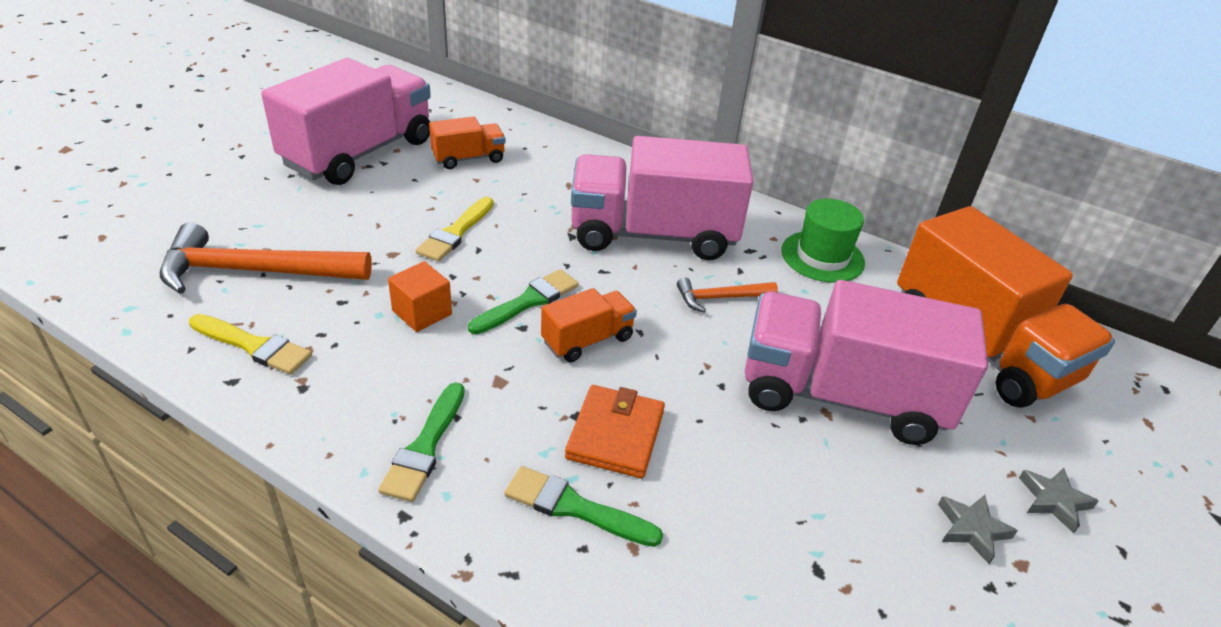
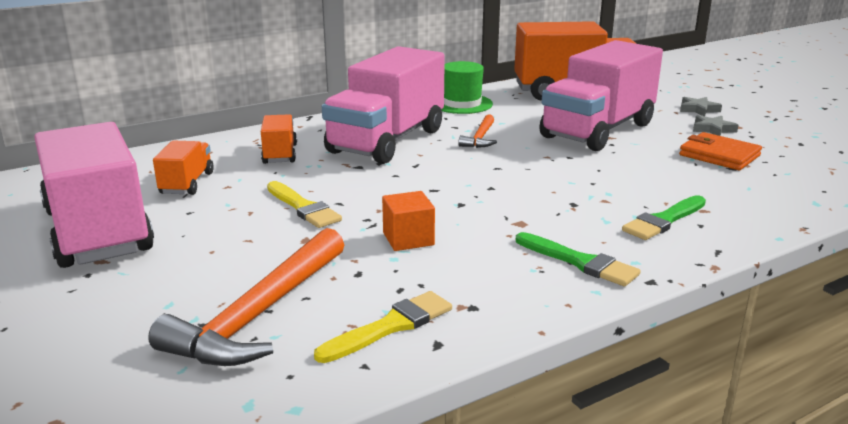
camera: 60 degrees left, 15 degrees down
green brush [468,269,579,334] -> none
orange truck [541,288,637,362] -> orange truck moved to [261,114,297,164]
orange wallet [565,385,665,478] -> orange wallet moved to [679,132,762,170]

